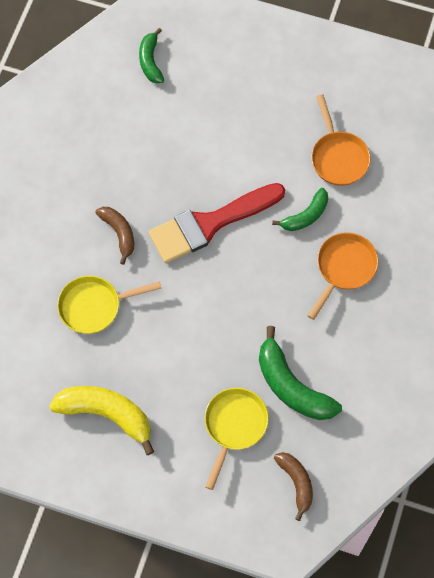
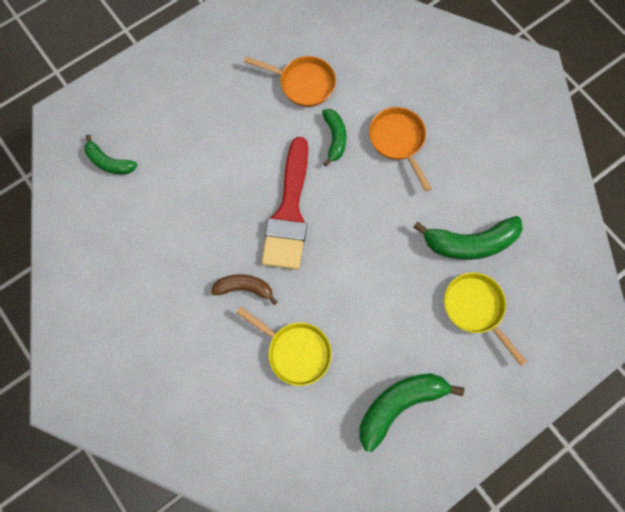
camera: 55 degrees left, 5 degrees up
yellow banana [49,386,154,455] -> green banana [360,373,465,452]
yellow pan [57,276,162,334] -> yellow pan turned 75 degrees counterclockwise [236,307,332,386]
brown banana [274,452,313,521] -> none

